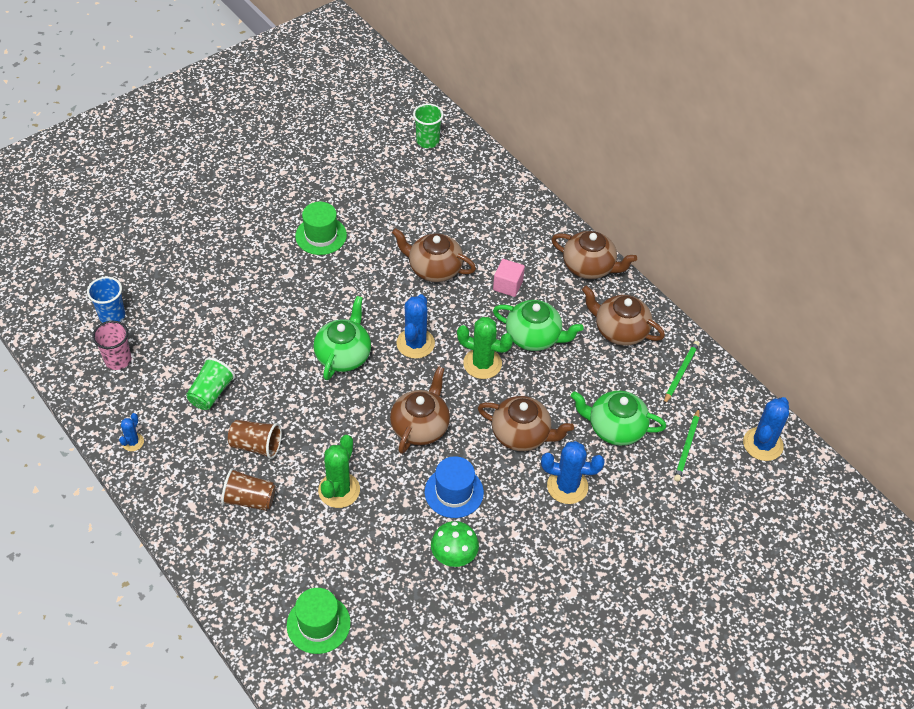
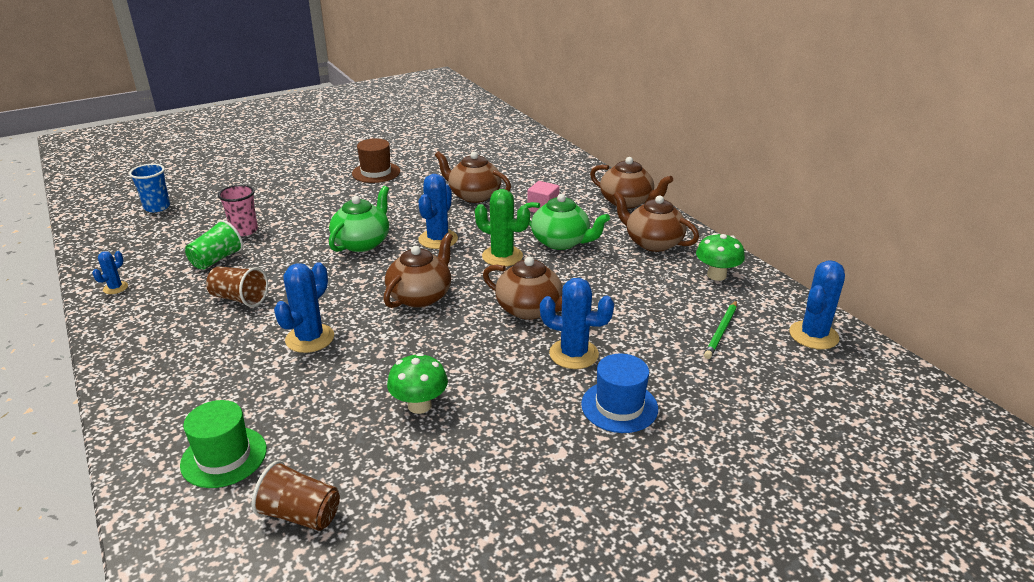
camera: 10 degrees right, 20 degrees down
pink cup [92,321,132,370] -> pink cup moved to [218,185,258,236]
brown cup [221,468,276,511] -> brown cup moved to [252,460,340,531]
green hat [295,202,347,255] -> brown hat [352,138,400,183]
green cactus [318,435,360,508] -> blue cactus [274,262,334,353]
green cup [413,103,444,148] -> none
blue hat [425,456,484,518] -> blue hat moved to [581,354,658,433]
green teapot [571,391,666,446] -> none
green pencil [664,341,699,404] -> green mushroom [696,233,745,281]

